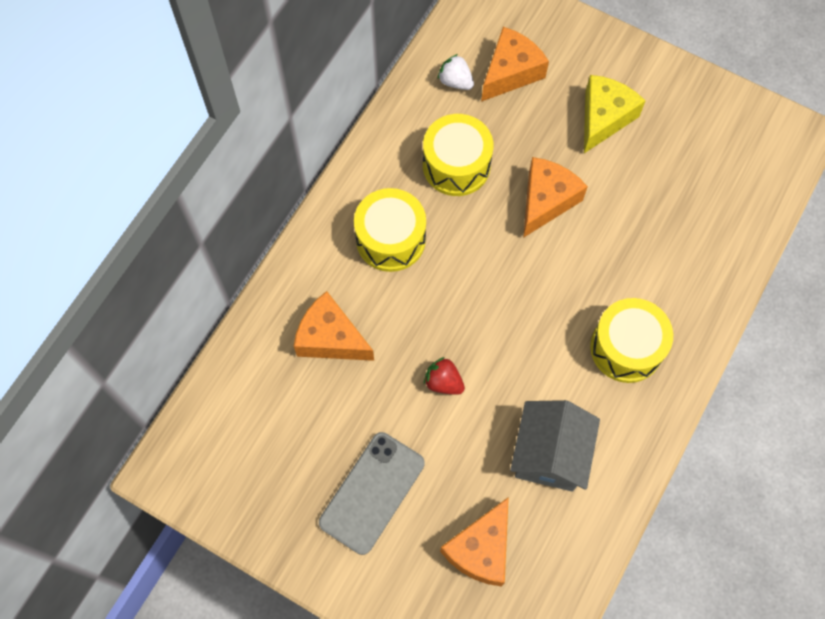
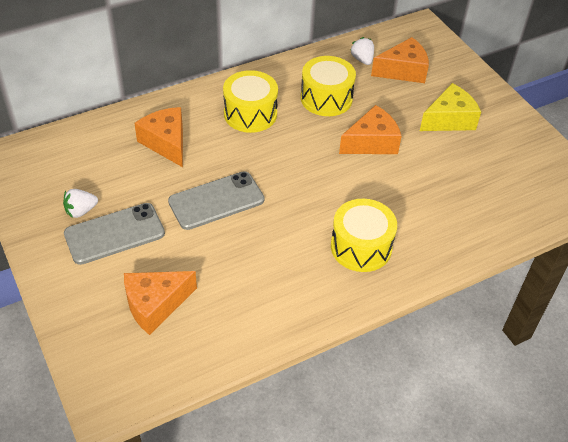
camera: 30 degrees right, 20 degrees down
red strawberry [424,357,465,395] -> grey phone [168,171,264,230]
grey house [510,400,600,492] -> none
none -> white strawberry [63,189,98,218]

